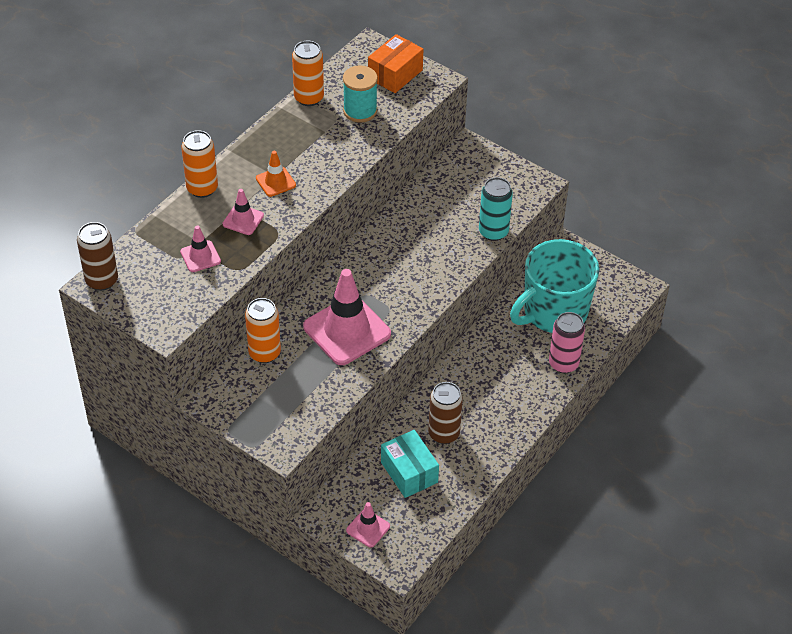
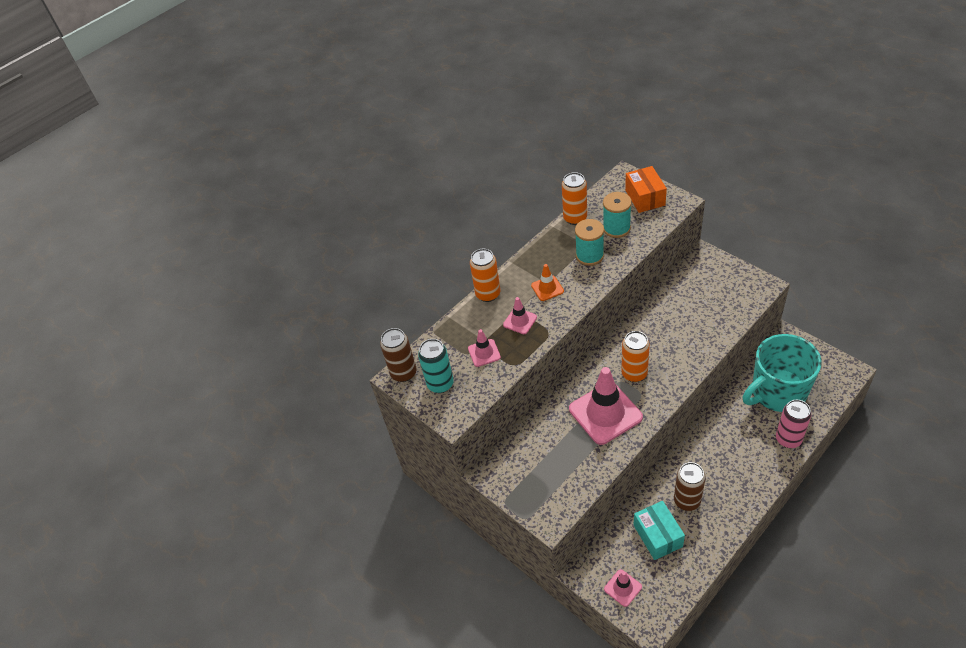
camera: 15 degrees right, 0 degrees up
orange can [245,298,281,363] -> orange can moved to [621,331,650,382]
orange box [368,34,423,93] -> orange box turned 60 degrees counterclockwise [625,166,667,213]
turquoise can [479,177,513,241] -> turquoise can moved to [418,339,454,393]
none -> turquoise spool [575,219,604,266]

